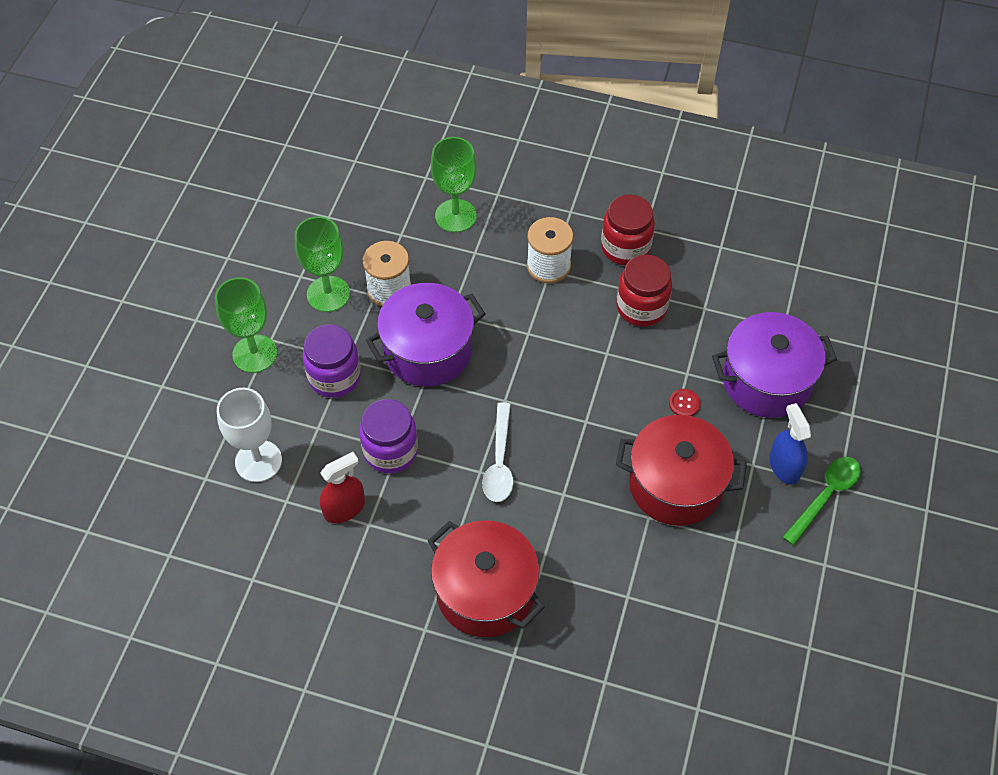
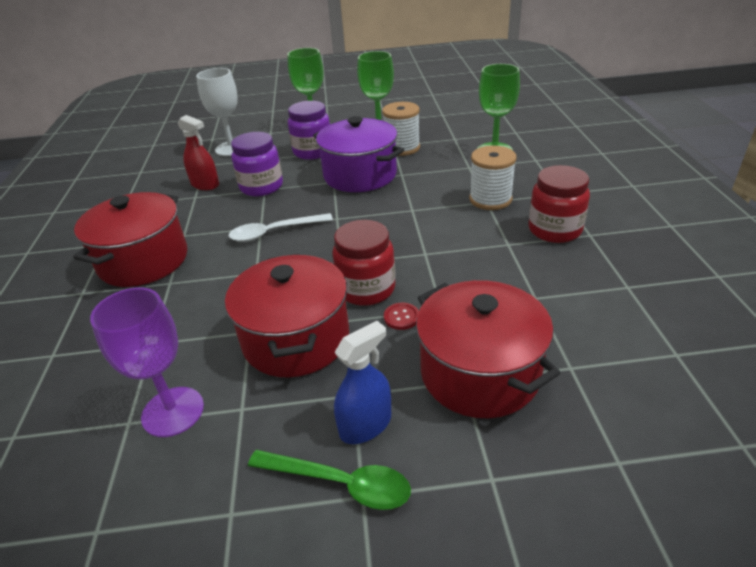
camera: 70 degrees right, 20 degrees down
red jar [617,254,672,327] -> red jar moved to [332,220,395,306]
purple pot [712,312,837,418] -> red pot [416,280,560,418]
none -> purple goblet [90,287,204,437]

